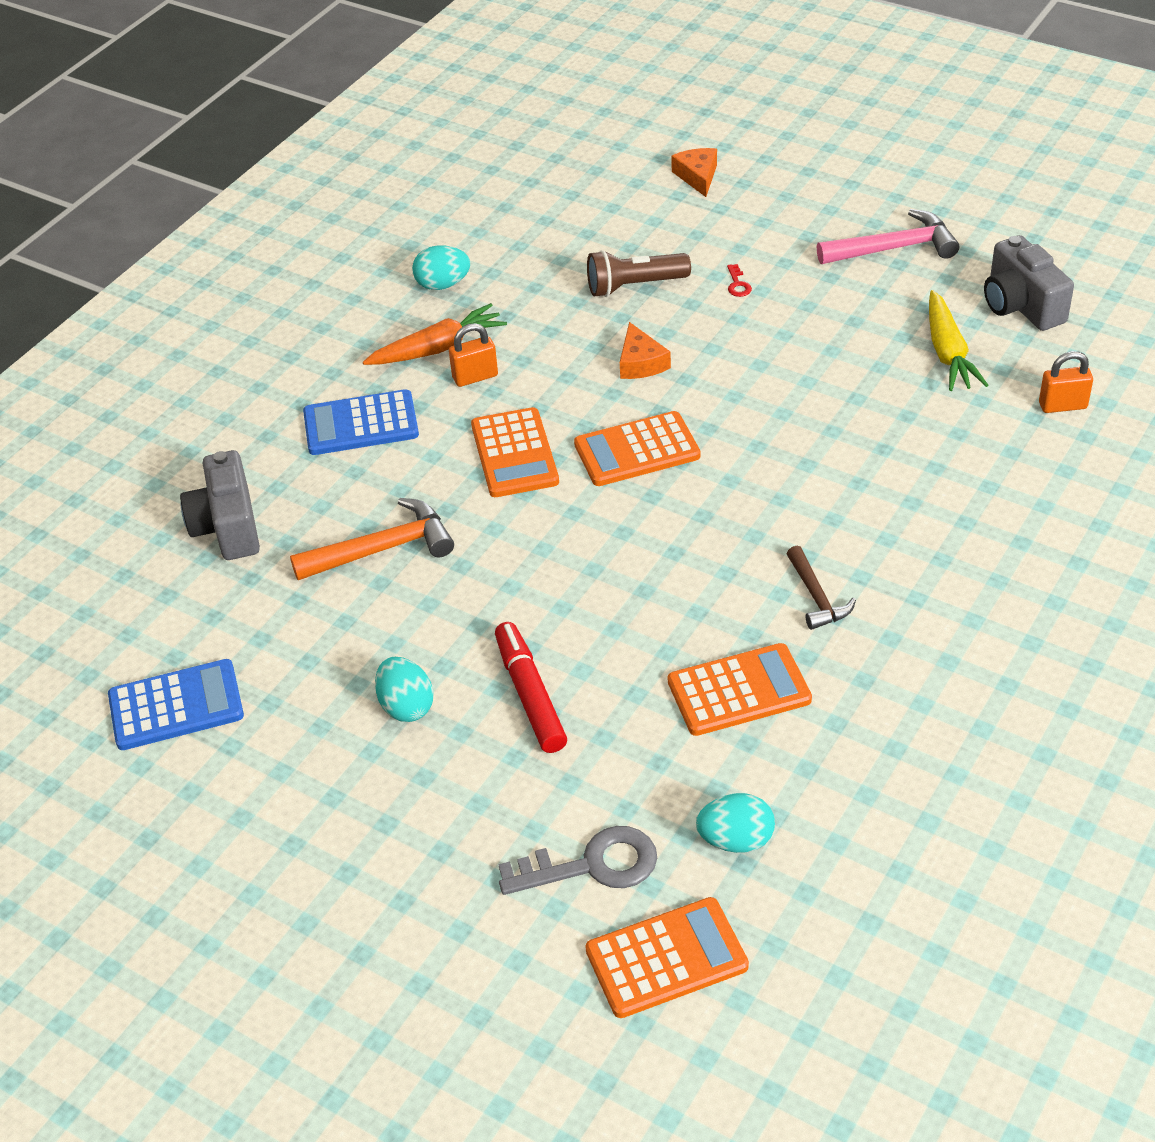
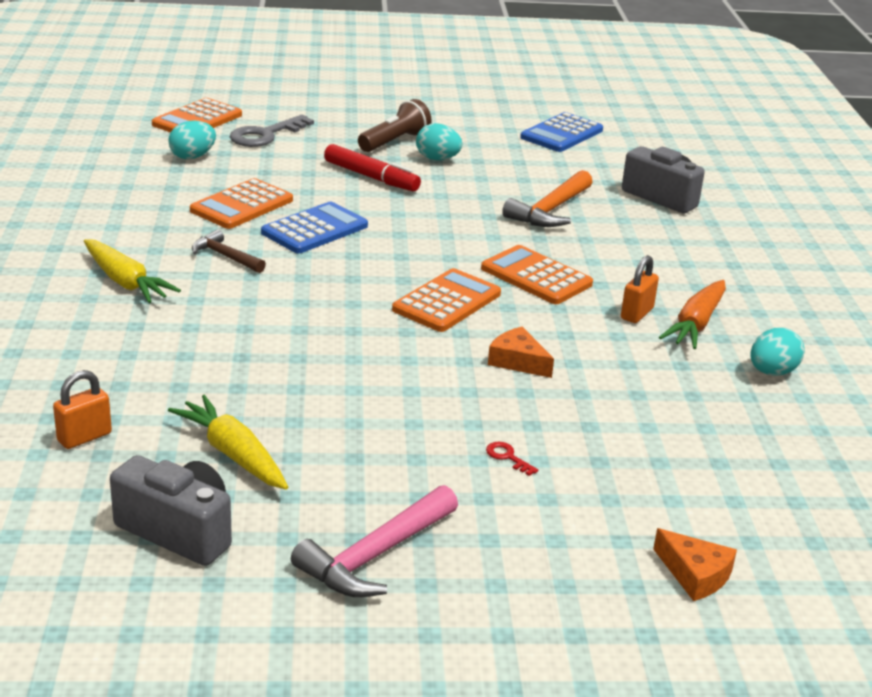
camera: 140 degrees right, 15 degrees down
blue calculator [303,389,419,455] -> blue calculator moved to [261,202,368,253]
brown flashlight [587,250,691,297] -> brown flashlight moved to [358,99,432,152]
none -> yellow carrot [84,239,181,303]

